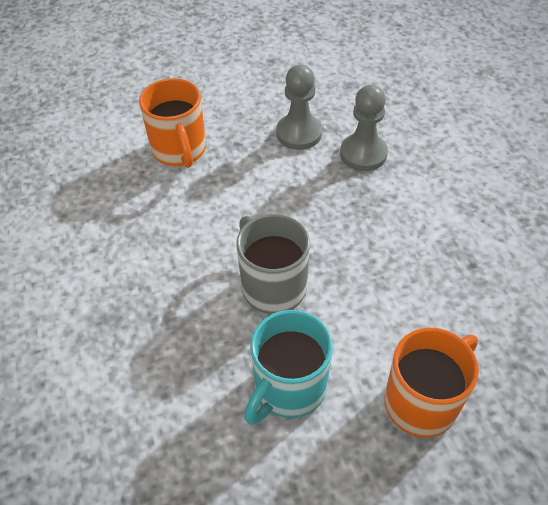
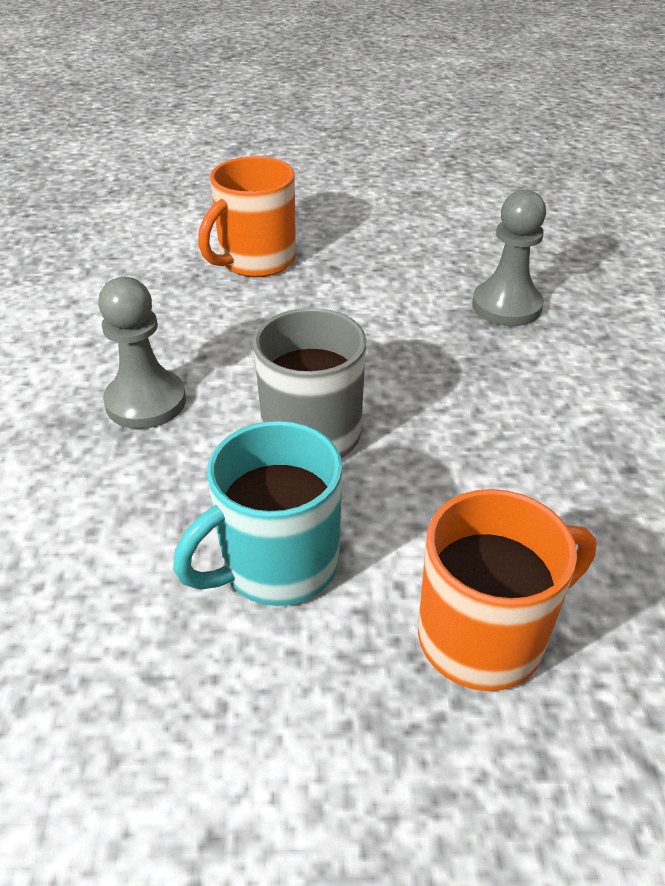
camera: 15 degrees right, 10 degrees down
orange mug [139,78,206,168] -> orange mug turned 45 degrees clockwise [198,156,296,277]
grey pawn [276,64,322,150] -> grey pawn moved to [98,277,186,429]

